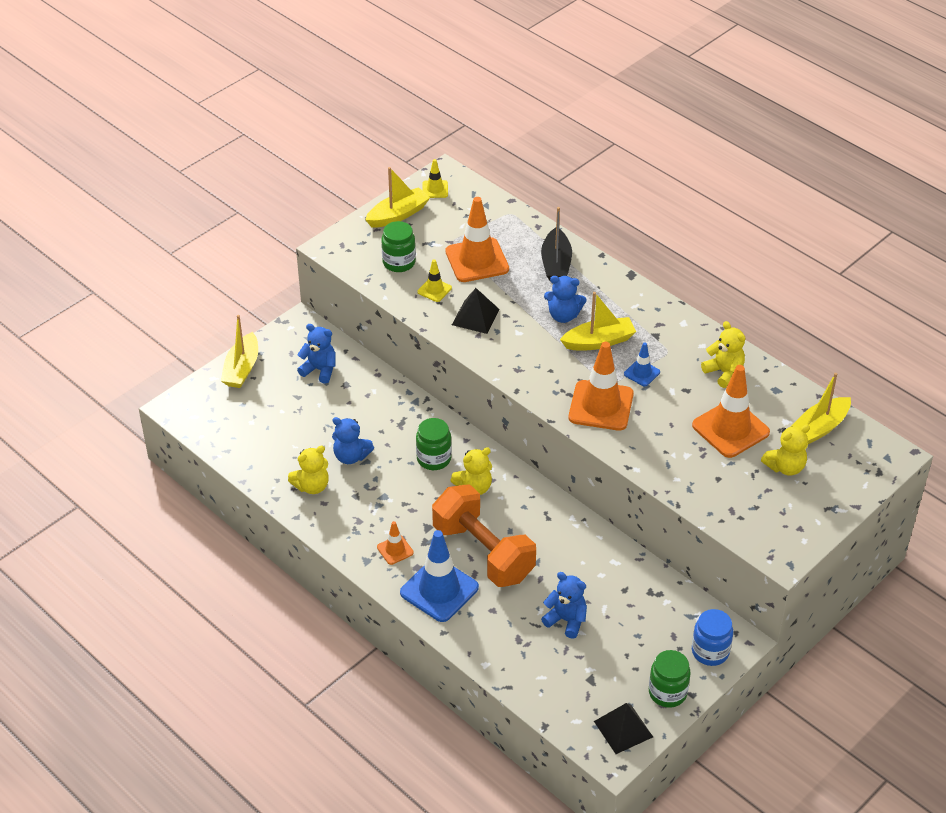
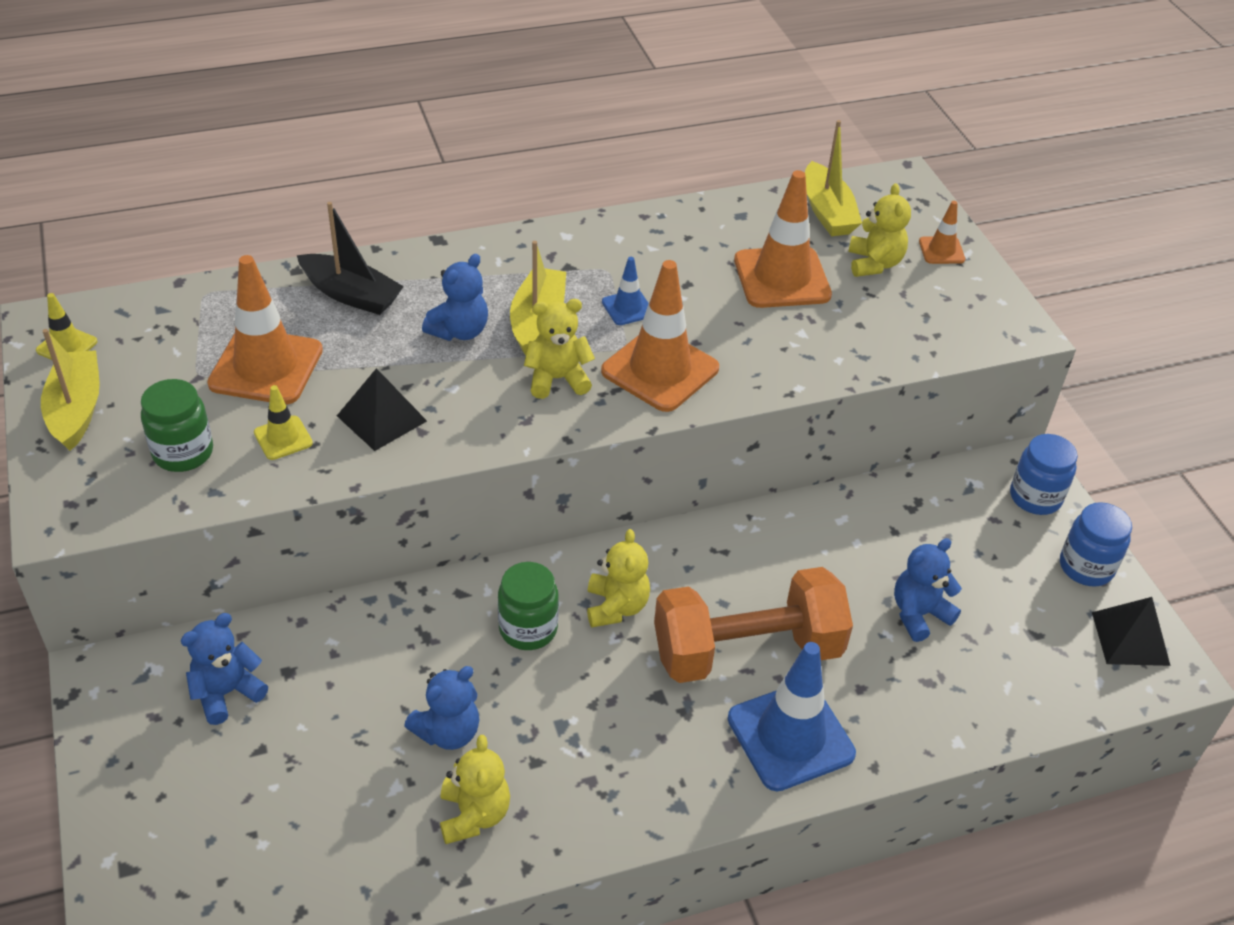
camera: 65 degrees left, 0 degrees up
yellow boat [221,315,258,388] -> none
orange traffic cone [377,521,414,565] -> orange traffic cone moved to [919,201,965,264]
green jar [649,650,691,708] -> blue jar [1060,502,1132,587]
yellow teddy bear [701,321,745,388] -> yellow teddy bear moved to [524,299,595,399]

